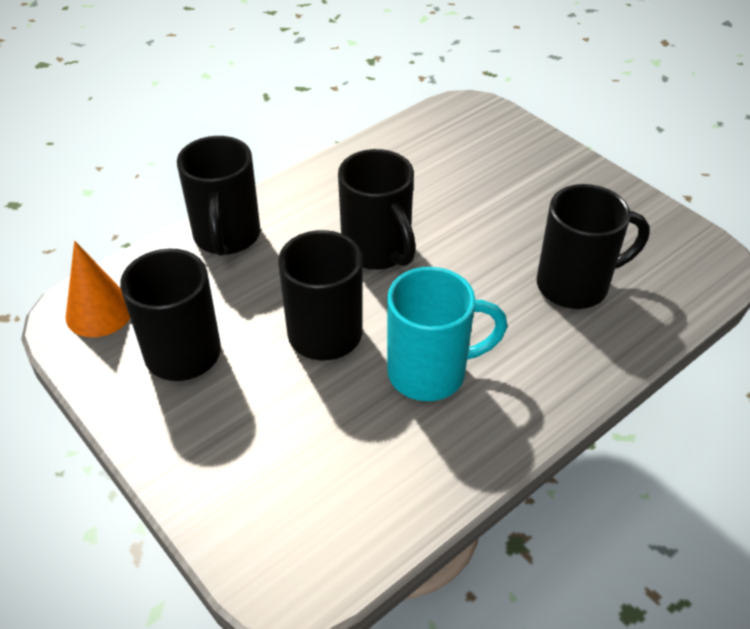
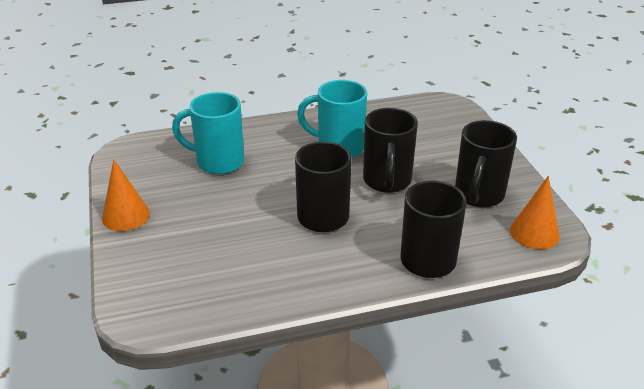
camera: 155 degrees left, 10 degrees down
black mug [537,184,650,309] -> turquoise mug [172,92,244,174]
none -> orange cone [102,159,150,231]

